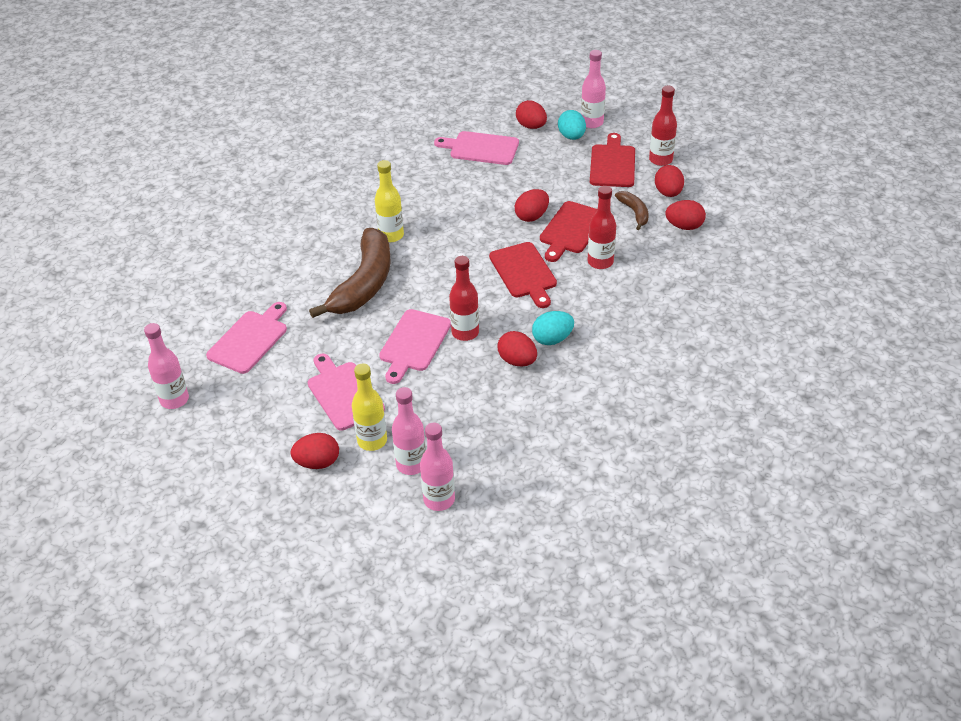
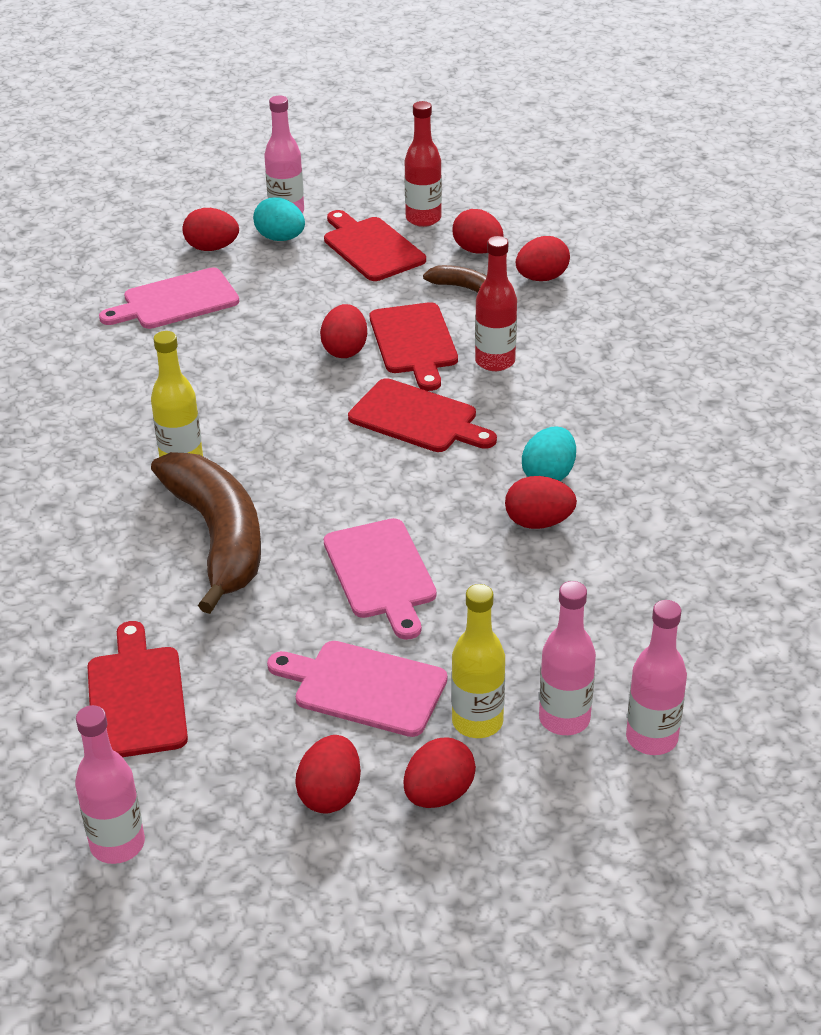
camera: 40 degrees left, 5 degrees down
pink cutting board [206,302,287,374] -> red cutting board [87,621,188,757]
red bottle [449,256,479,341] -> none
none -> red egg [295,735,361,814]

